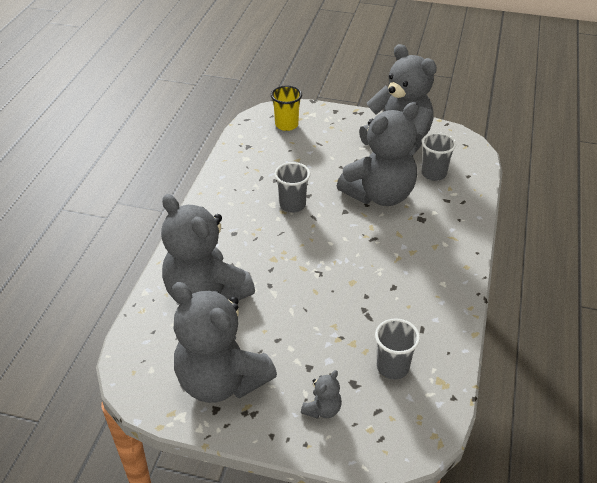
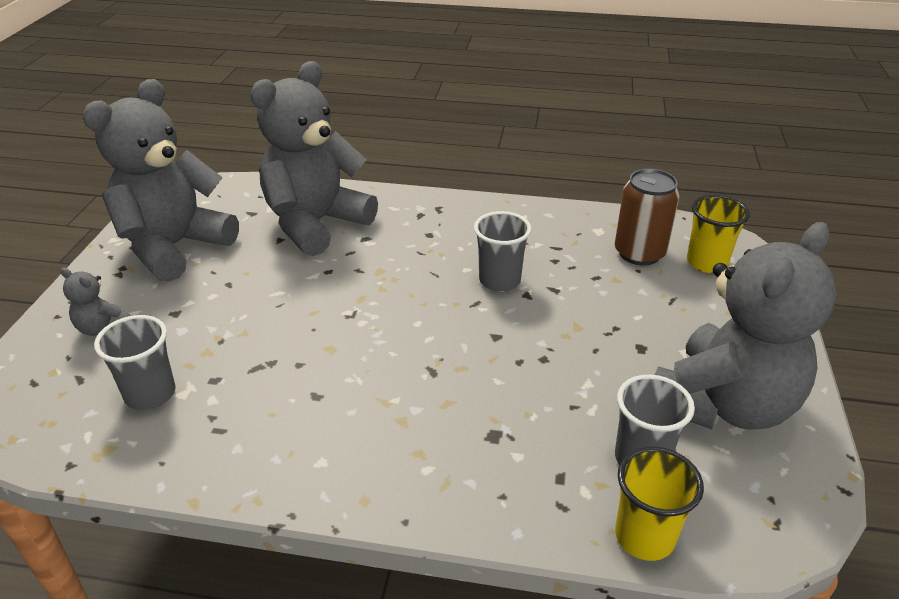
camera: 85 degrees right, 5 degrees down
grey teddy bear [337,102,419,206] -> none
none -> brown can [615,169,679,265]
none -> yellow cup [615,447,704,561]

